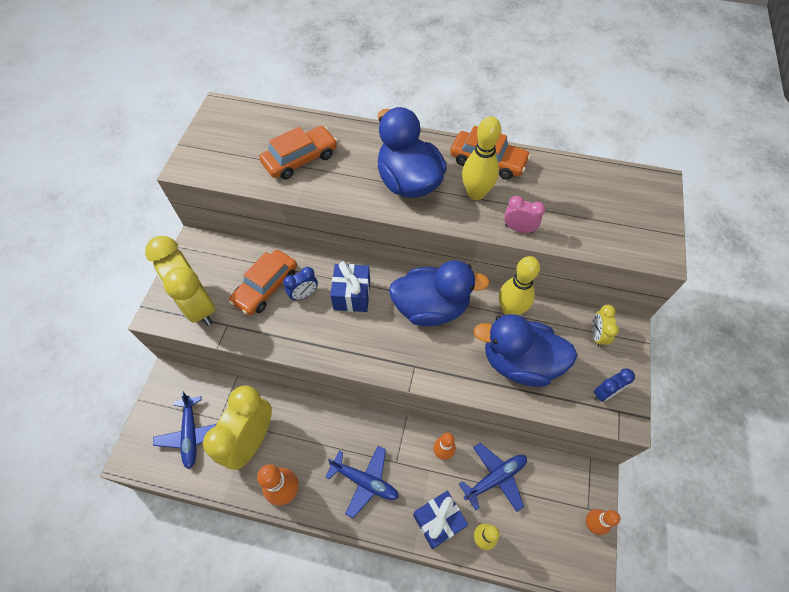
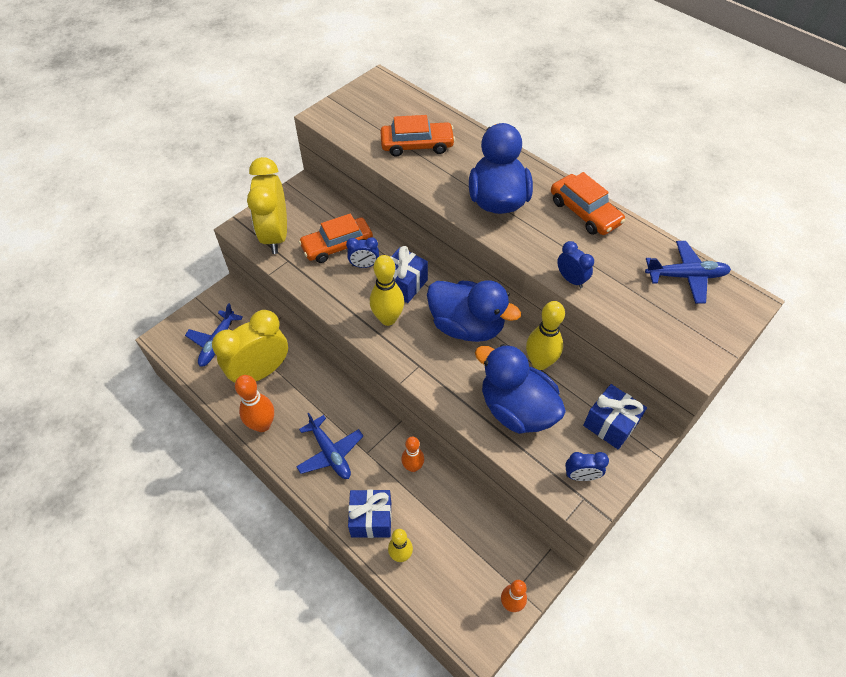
camera: 30 degrees right, 5 degrees down
blue plane [459,443,527,512] -> blue plane moved to [645,241,731,304]
yellow bowling pin [462,116,501,200] -> yellow bowling pin moved to [370,255,404,326]
pink clock [504,196,545,234] -> blue clock [557,241,594,288]
yellow clock [592,305,619,347] -> blue gift [583,384,647,449]

